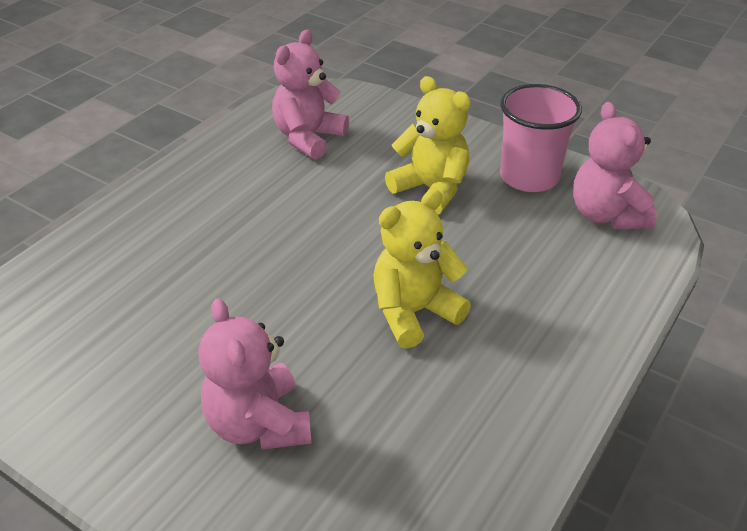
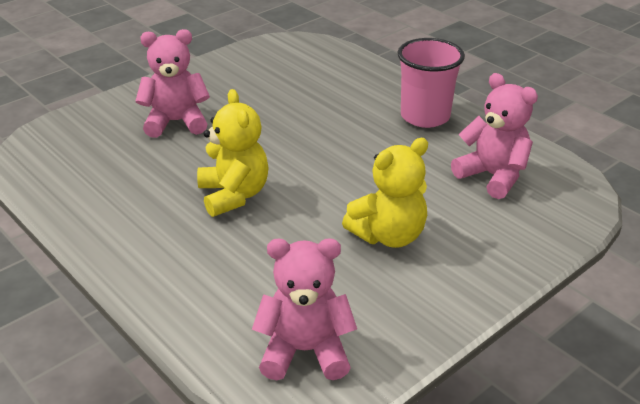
camera: 105 degrees right, 5 degrees down
pink cup [500,84,582,192] -> pink cup moved to [397,38,465,128]

